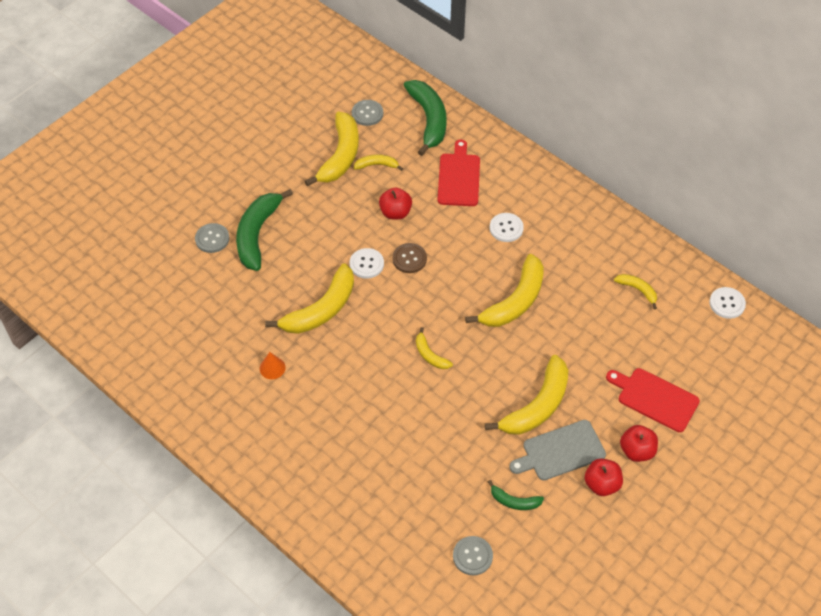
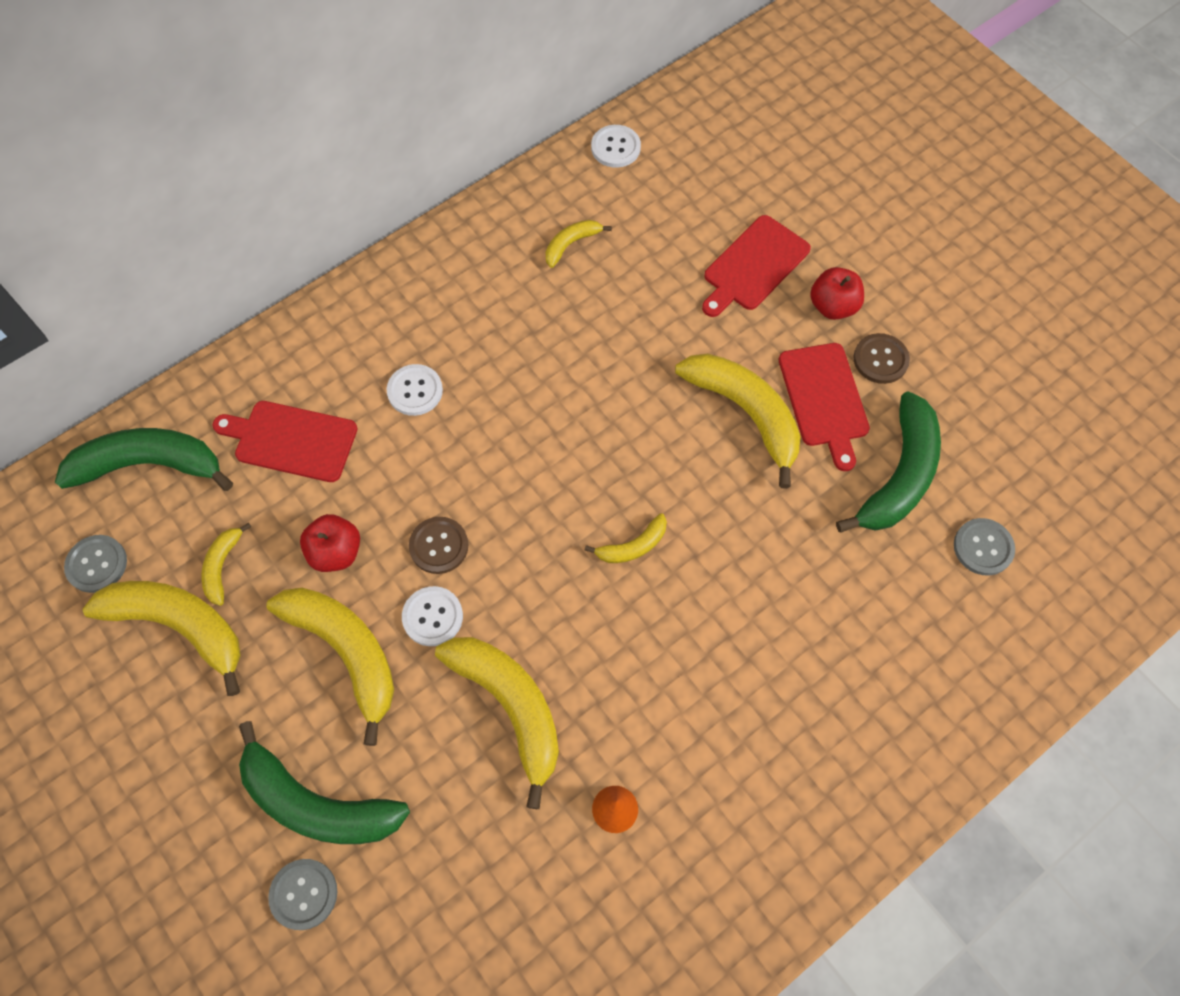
camera: 80 degrees left, 10 degrees up
yellow banana [465,254,544,327] -> yellow banana moved to [267,588,394,746]
green banana [488,480,544,510] -> green banana [836,392,941,533], size x2.02
grey cutting board [509,420,606,480] -> red cutting board [779,343,870,471]
red apple [585,459,623,496] -> brown button [854,333,910,384]

